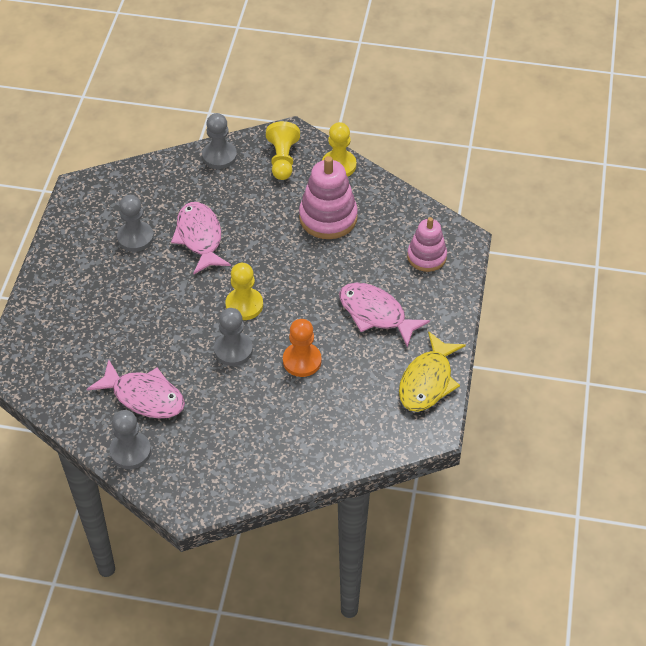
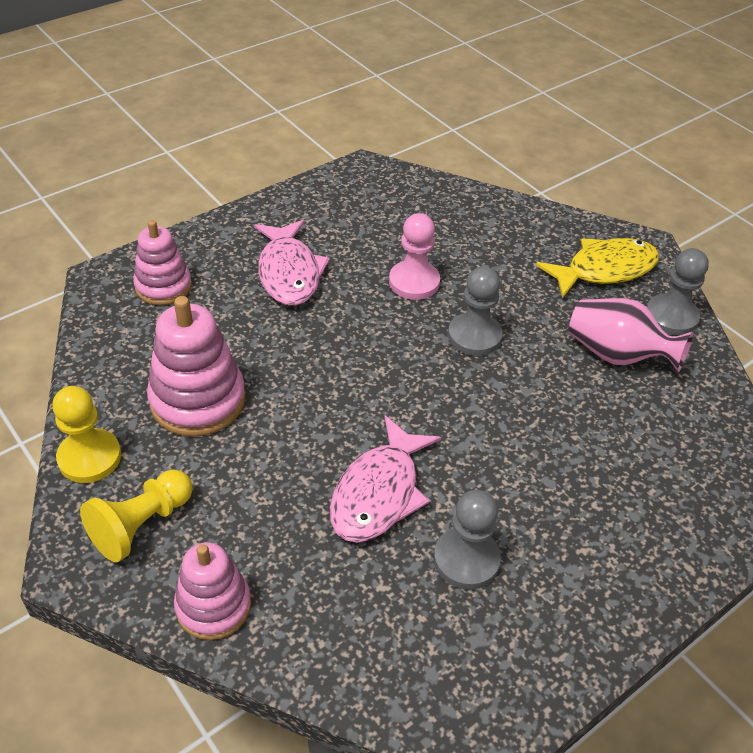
camera: 140 degrees left, 5 degrees down
pink fish [87,359,185,418] -> pink vase [569,298,693,372]
grey pawn [202,113,237,169] -> pink stacking toy [174,542,251,640]
yellow pawn [225,263,263,320] -> none
orange pawn [283,319,321,377] -> pink pawn [389,213,440,300]
yellow fish [399,331,466,412] -> yellow fish moved to [536,238,659,298]

